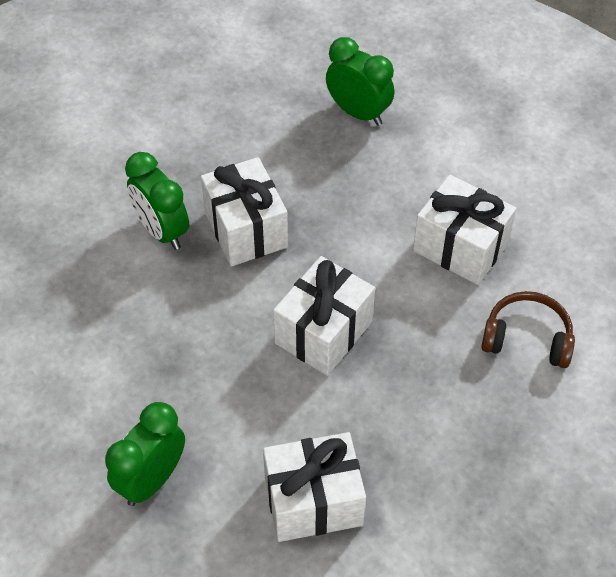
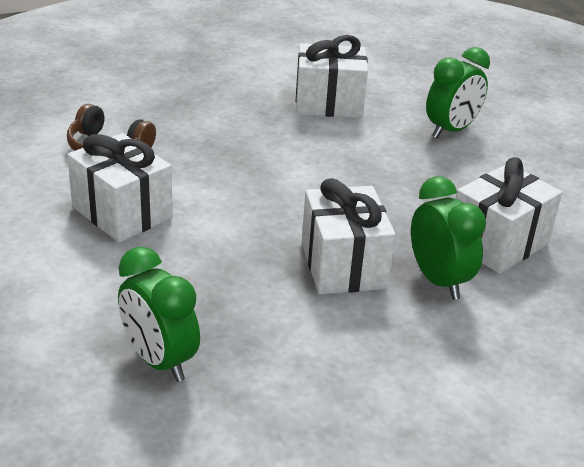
camera: 170 degrees left, 20 degrees down
white gift [273,256,375,376] -> white gift moved to [456,157,562,274]

